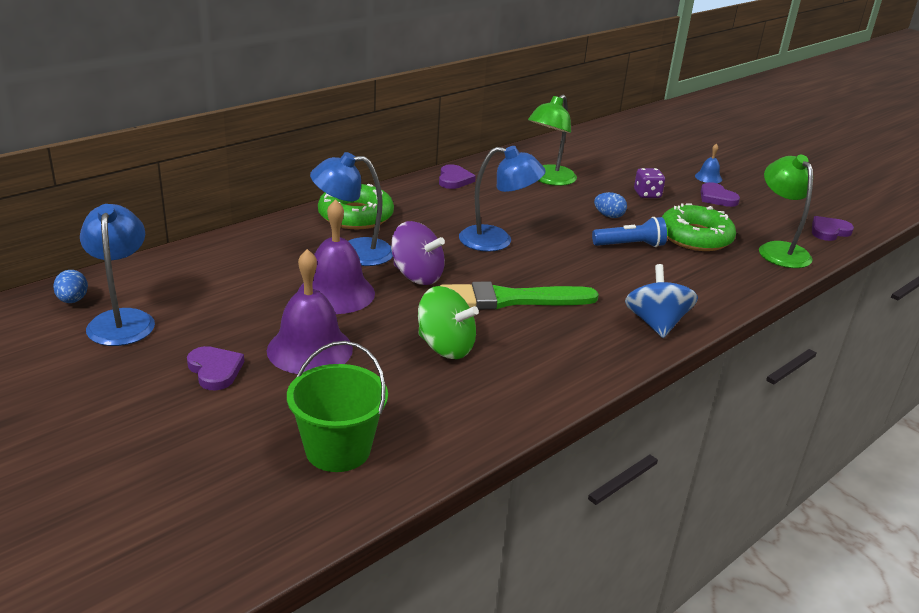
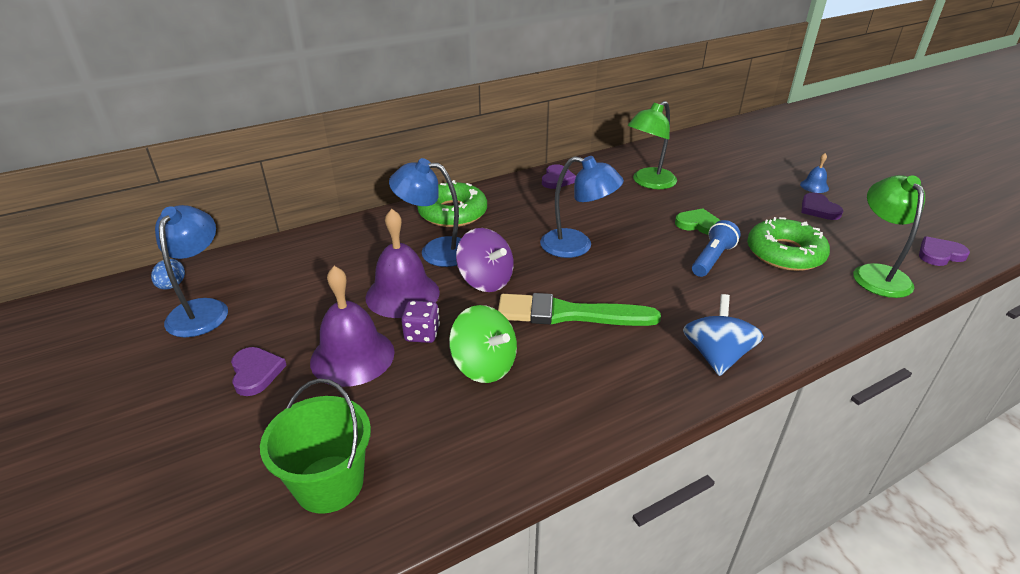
camera: 15 degrees right, 5 degrees up
blue flashlight [592,217,667,247] -> blue flashlight turned 60 degrees counterclockwise [692,220,740,277]
blue egg [594,192,627,218] -> green heart [675,208,720,235]
purple dice [634,168,665,198] -> purple dice moved to [401,301,440,343]

